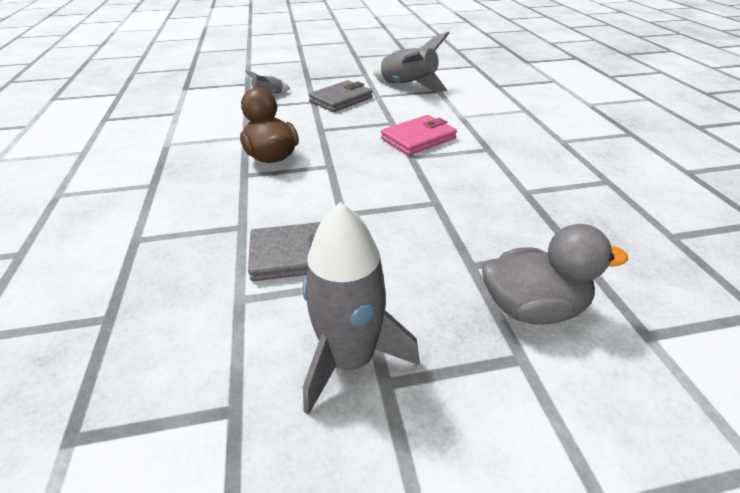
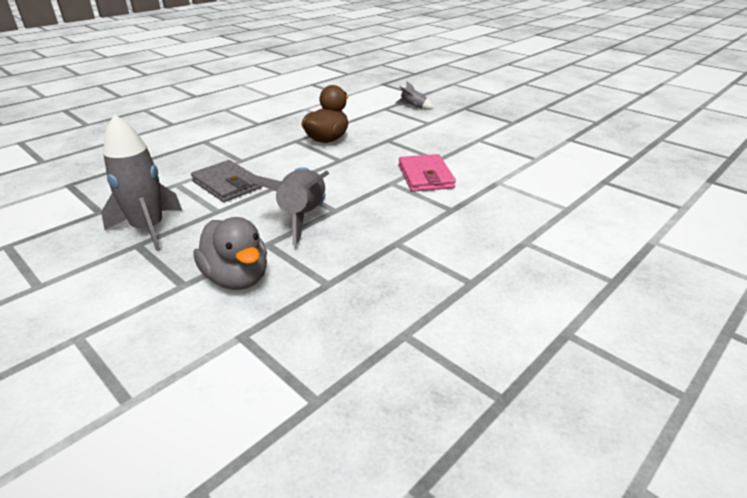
camera: 55 degrees right, 5 degrees down
grey wallet [309,80,373,112] -> none
grey rocket [373,32,449,92] -> grey rocket moved to [246,168,329,245]
pink wallet [381,115,457,156] -> pink wallet turned 60 degrees clockwise [399,154,456,192]

